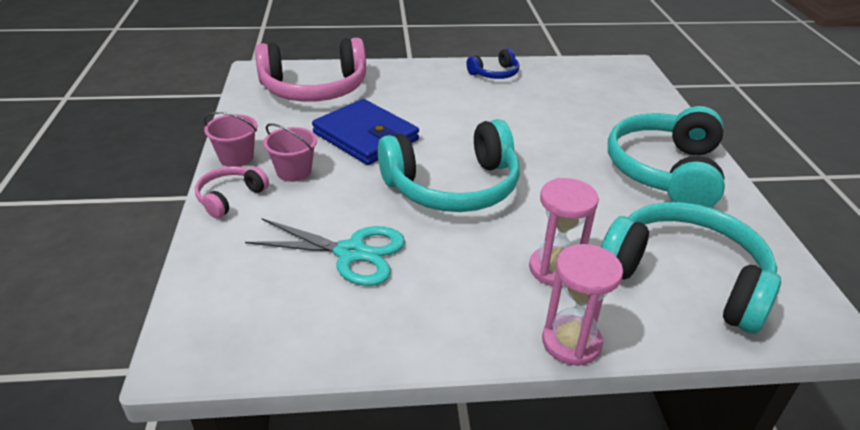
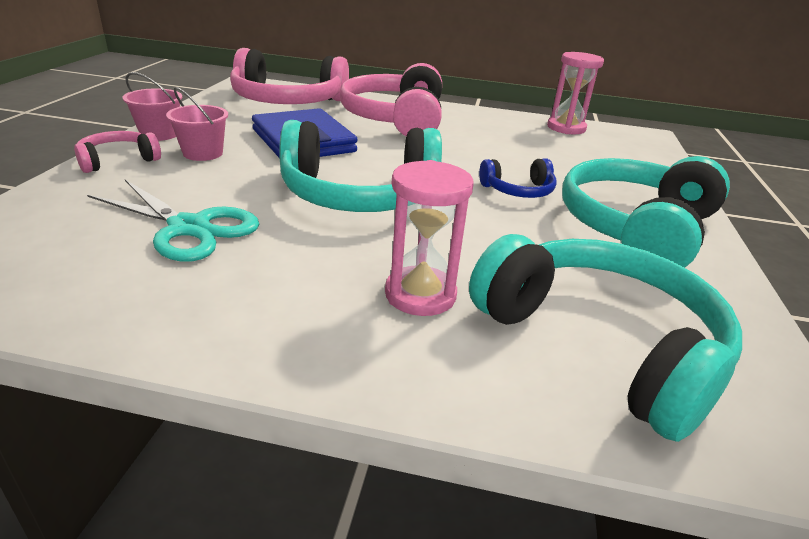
camera: 15 degrees right, 5 degrees down
blue headphones [466,49,519,79] -> blue headphones moved to [479,159,557,198]
pink hourglass [542,244,623,366] -> pink hourglass moved to [547,52,604,134]
none -> pink headphones [340,63,442,136]

